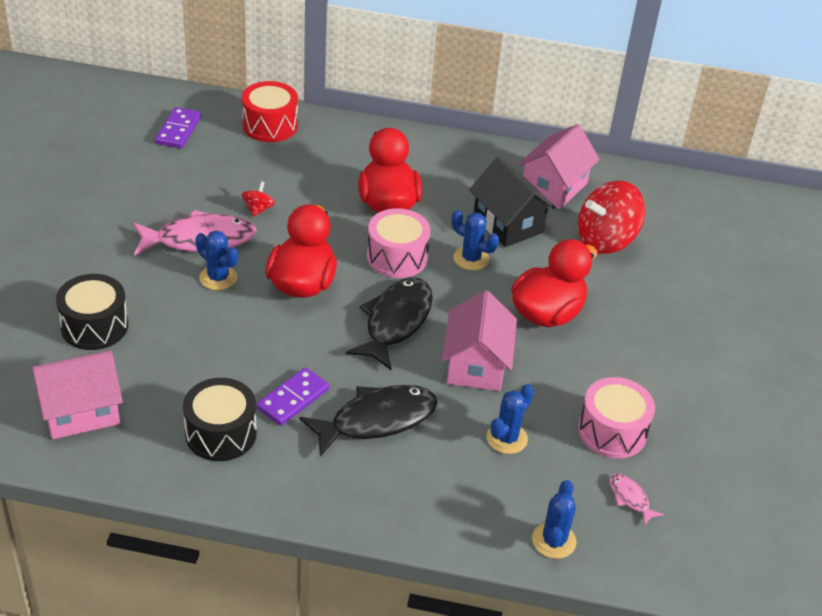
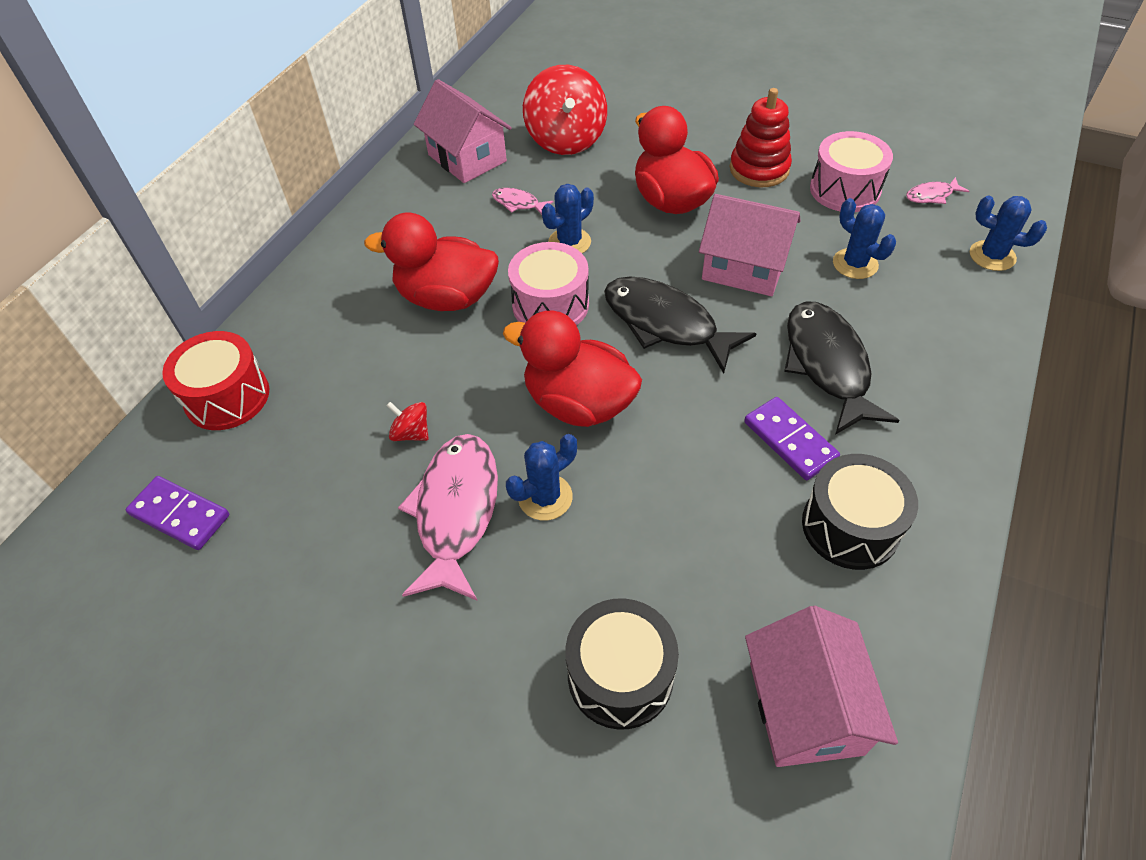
camera: 70 degrees left, 10 degrees up
black house [469,157,556,247] -> pink fish [492,188,554,215]
none -> red stacking toy [730,88,792,187]

